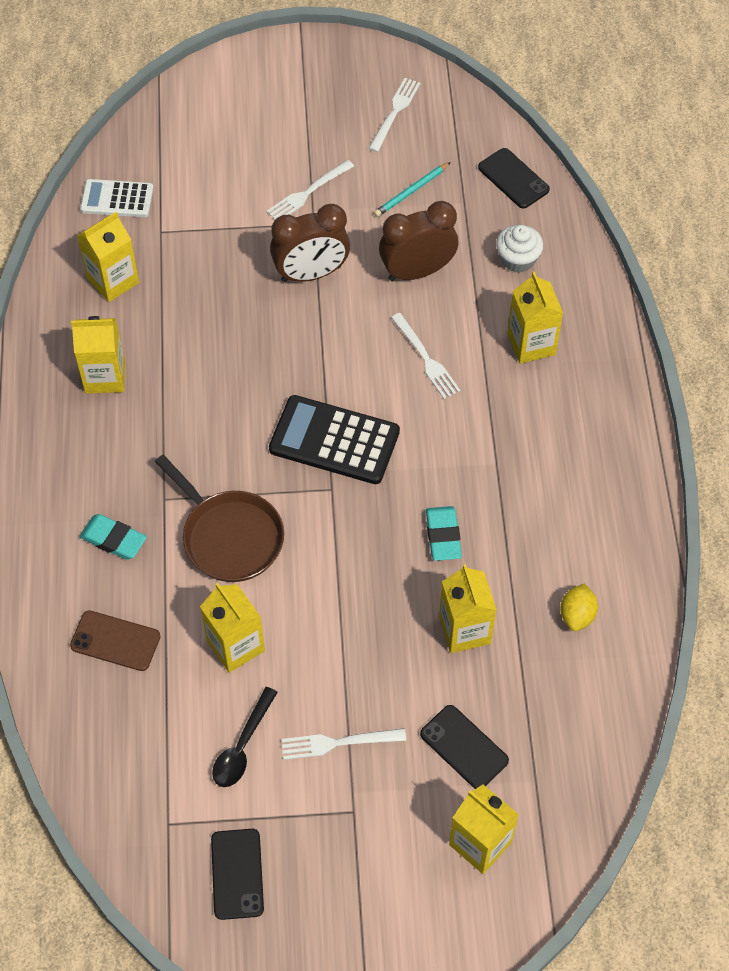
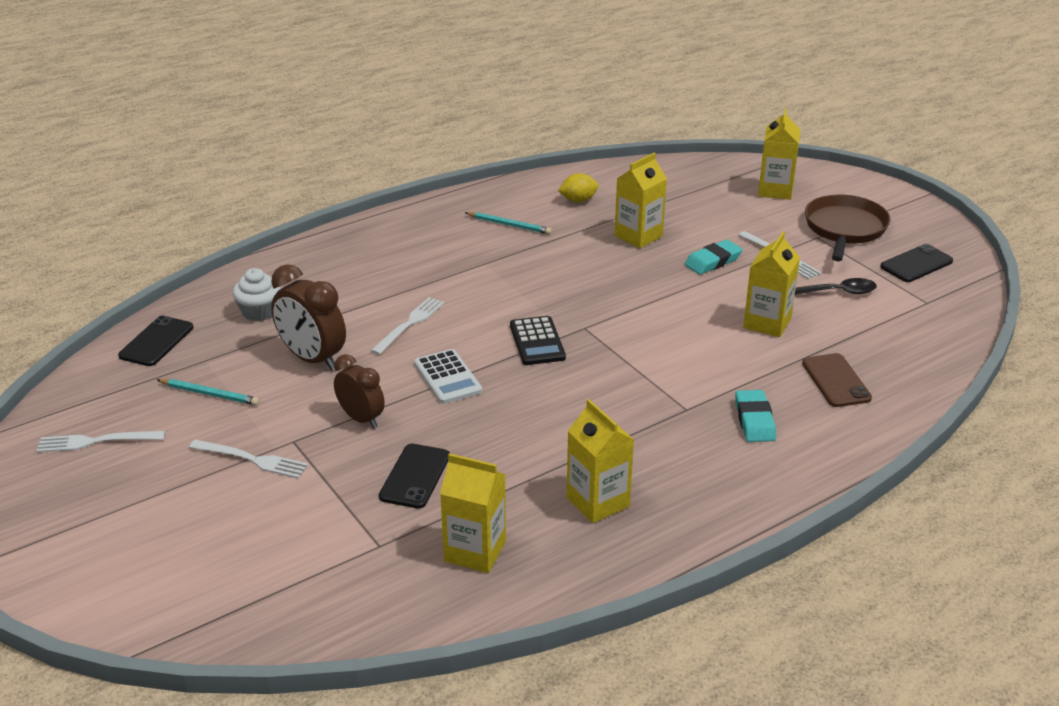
camera: 120 degrees left, 25 degrees down
white calculator [80,179,154,217] -> white calculator moved to [414,349,482,404]
brown pan [155,455,284,582] -> brown pan moved to [805,194,890,261]
black calculator [269,395,400,484] -> black calculator [510,316,566,365], size x0.63
brown clock [270,204,350,282] -> brown clock [334,354,385,428], size x0.66
black phone [420,705,509,789] -> black phone moved to [379,443,450,508]
turquoise eraser [426,506,462,561] -> turquoise eraser moved to [685,240,743,274]
yellow carton [507,271,563,364] -> none
none -> turquoise pencil [464,212,552,234]

